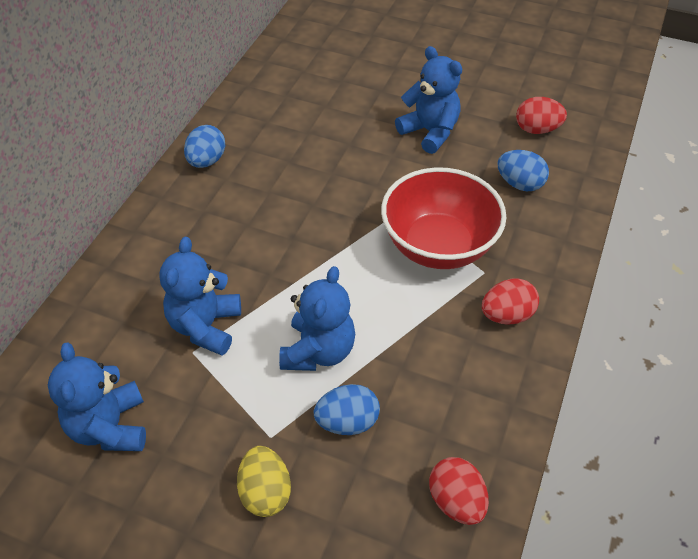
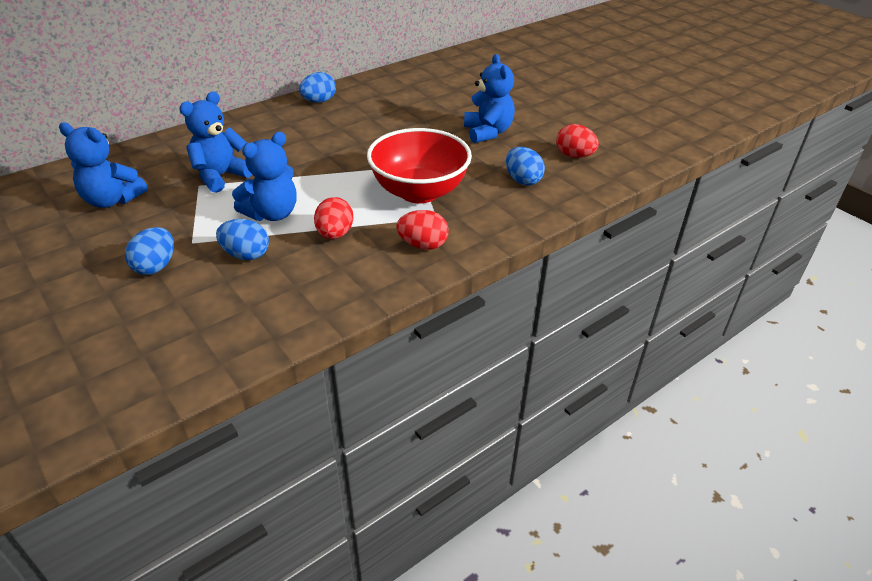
camera: 30 degrees right, 10 degrees down
blue teddy bear [48,343,146,451] -> blue teddy bear turned 90 degrees counterclockwise [59,122,148,208]
yellow egg [237,446,291,517] -> blue egg [125,227,174,275]
red egg [429,457,489,525] -> red egg moved to [314,197,353,239]

